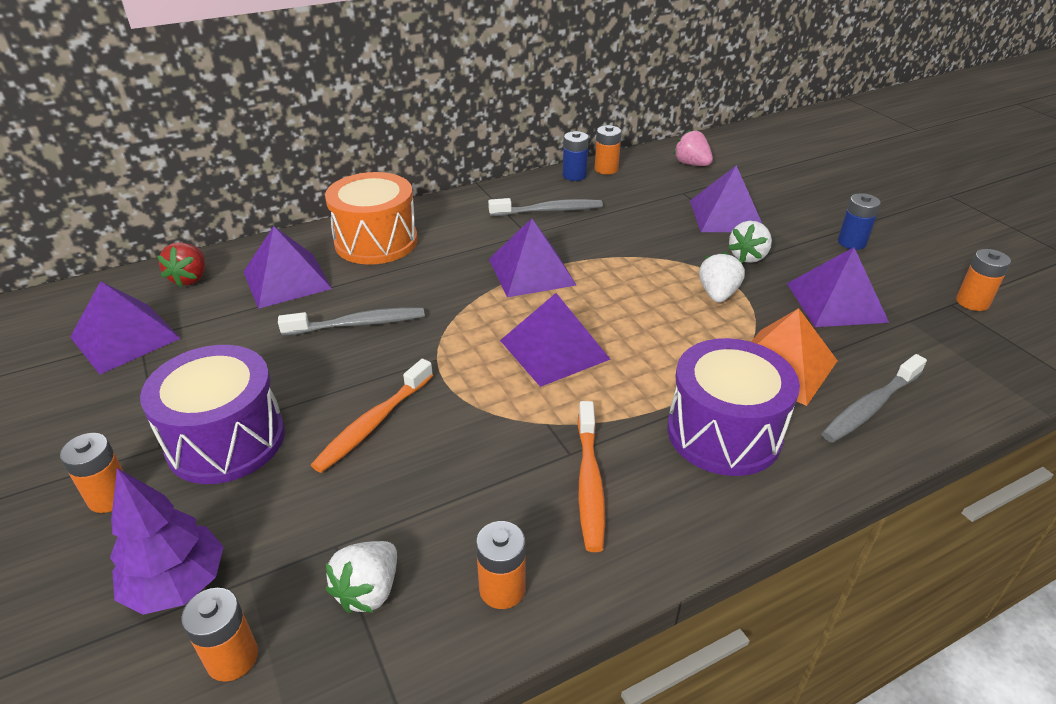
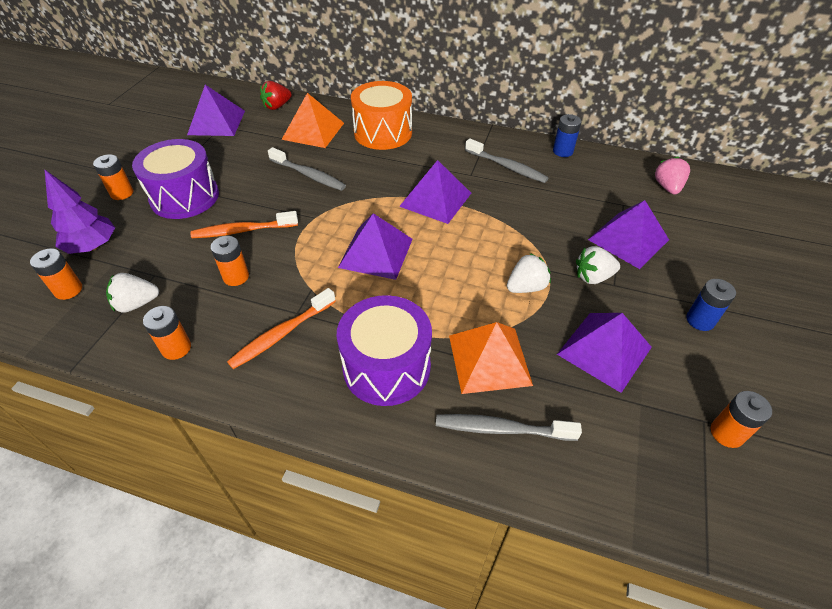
camera: 45 degrees right, 10 degrees up
purple pyramid [243,226,332,309] -> orange pyramid [281,93,344,148]
orange battery [595,125,621,174] -> orange battery moved to [211,236,249,286]

